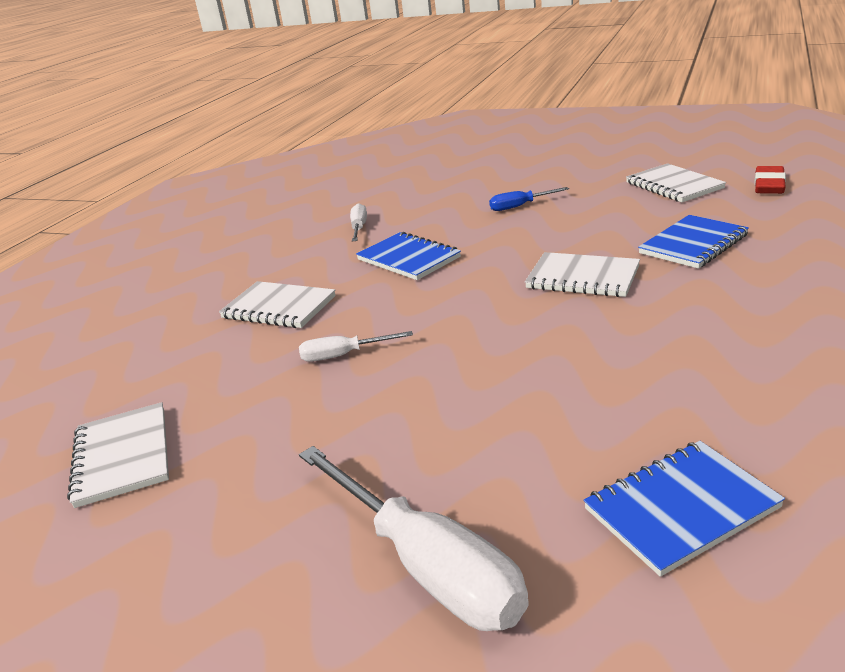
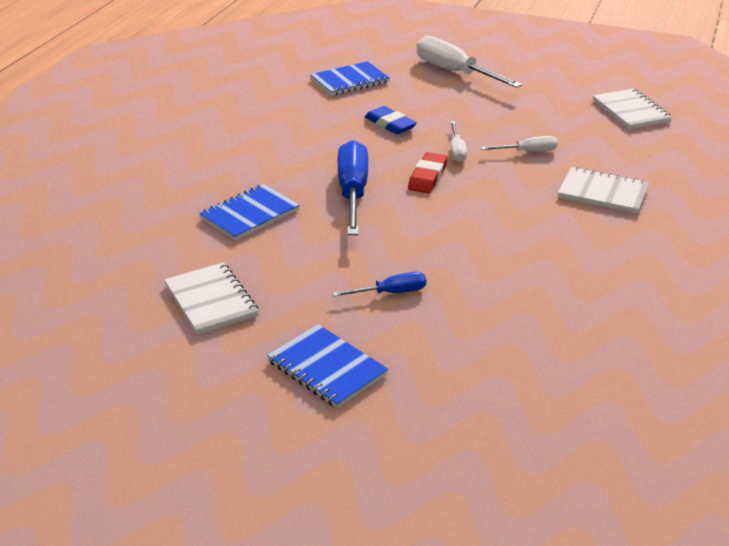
camera: 175 degrees right, 5 degrees up
white screwdriver [350,203,367,242] -> white screwdriver moved to [450,121,467,162]
blue notebook [356,232,461,280] -> blue notebook moved to [267,324,388,408]
white notebook [525,252,640,297] -> blue screwdriver [338,140,368,235]
red eraser [755,166,786,194] -> red eraser moved to [408,152,448,193]
none -> blue eraser [365,106,417,134]

